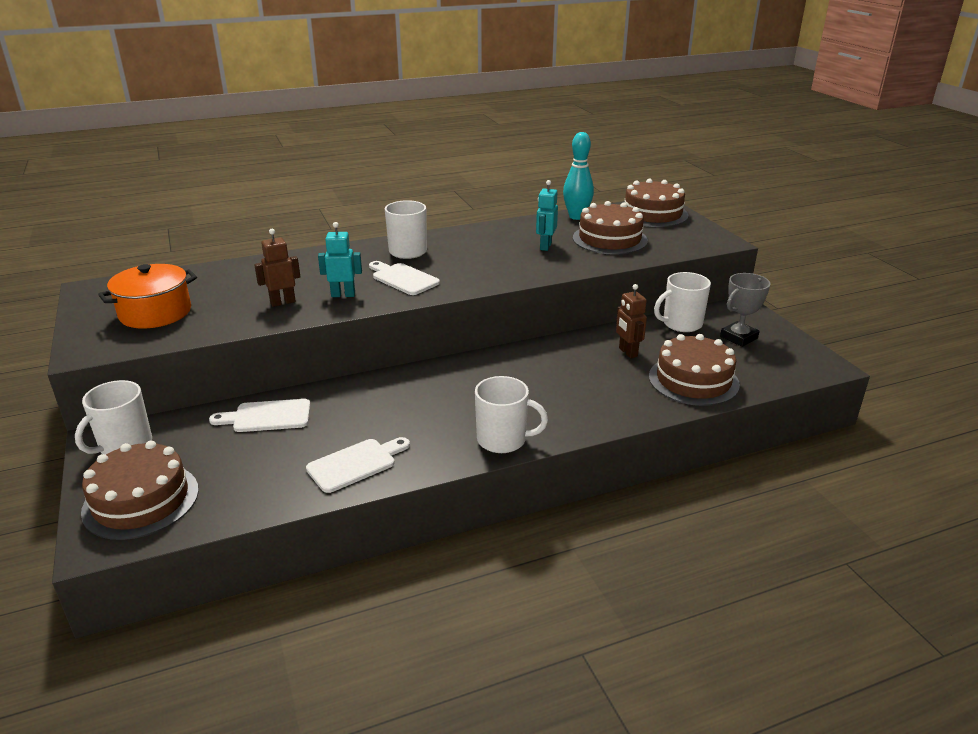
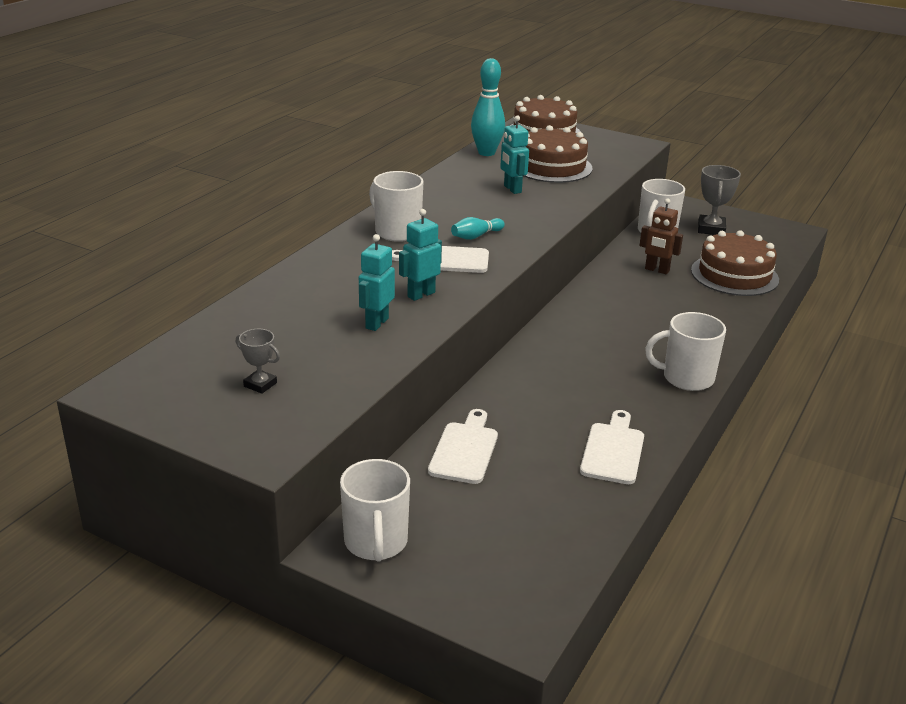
camera: 40 degrees left, 0 degrees up
brown cake [81,441,199,540] -> none
orange pot [98,264,197,328] -> grey trophy [236,329,280,394]
white cutting board [209,399,310,432] -> white cutting board turned 150 degrees clockwise [428,409,498,484]
brown robot [254,229,300,307] -> turquoise robot [359,234,395,331]
white mug [475,376,548,453] -> white mug turned 150 degrees counterclockwise [645,312,726,391]
none -> turquoise bowling pin [451,217,505,240]

